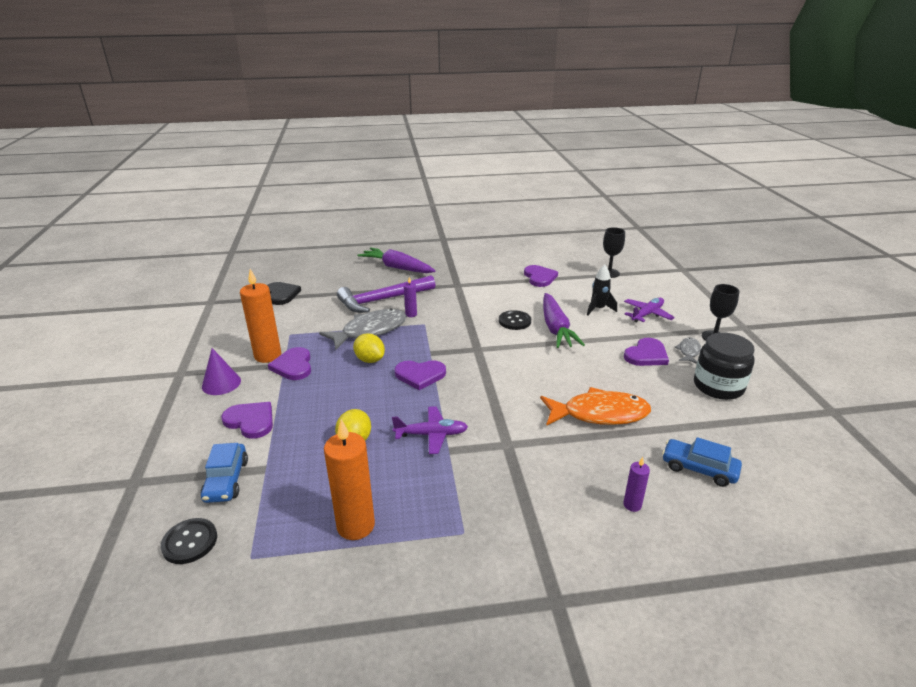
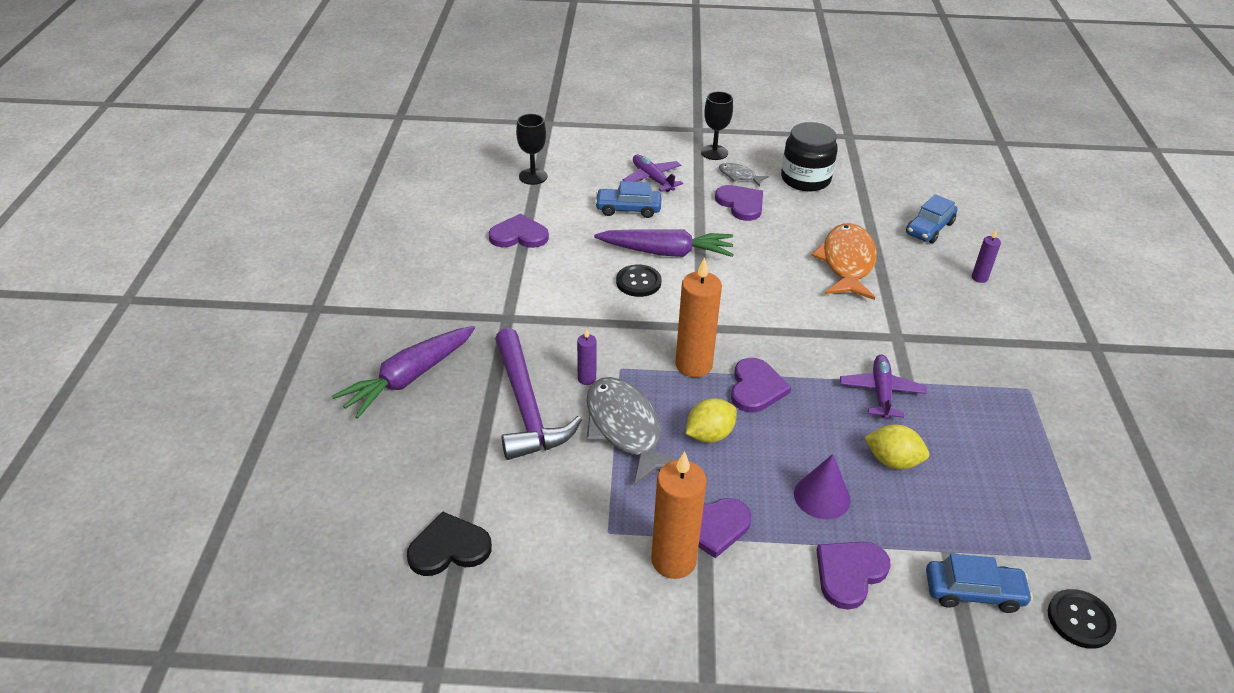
camera: 80 degrees left, 10 degrees up
purple cone [202,348,241,395] -> purple cone moved to [794,454,850,519]
orange candle [324,419,375,540] -> orange candle moved to [675,257,722,377]
black rocket [587,265,617,316] -> blue car [595,181,662,218]

